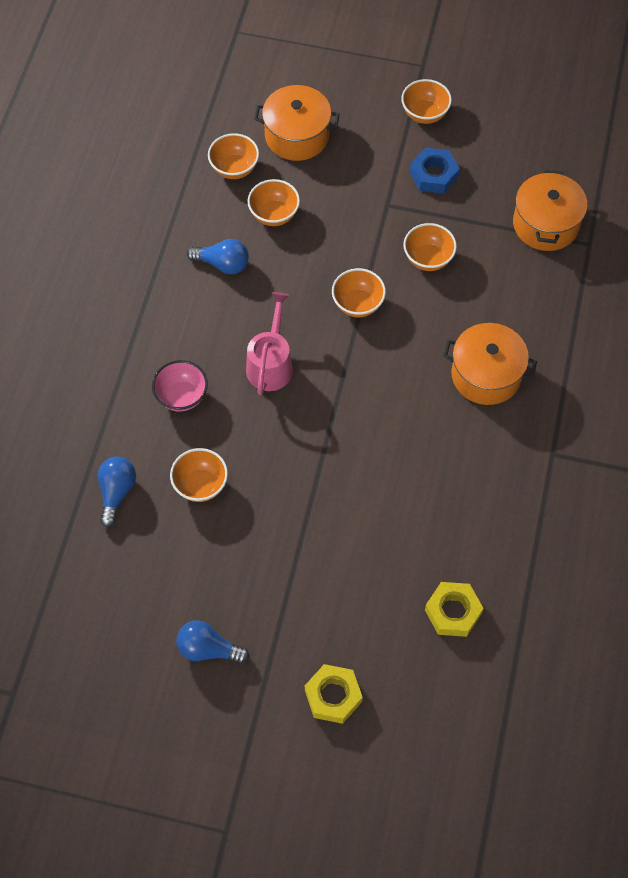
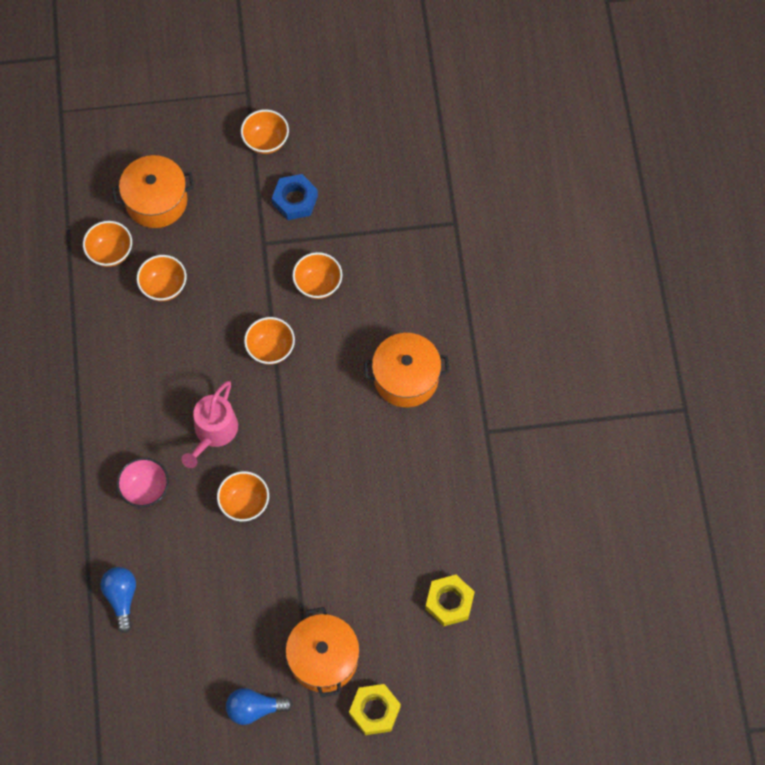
camera: 20 degrees left, 5 degrees up
orange bowl [170,448,228,502] -> orange bowl moved to [217,471,269,521]
blue light bulb [187,239,249,274] -> none
pink watering can [246,292,293,395] -> pink watering can turned 150 degrees counterclockwise [182,381,238,468]
orange pot [513,170,588,251] -> orange pot moved to [286,607,360,697]

